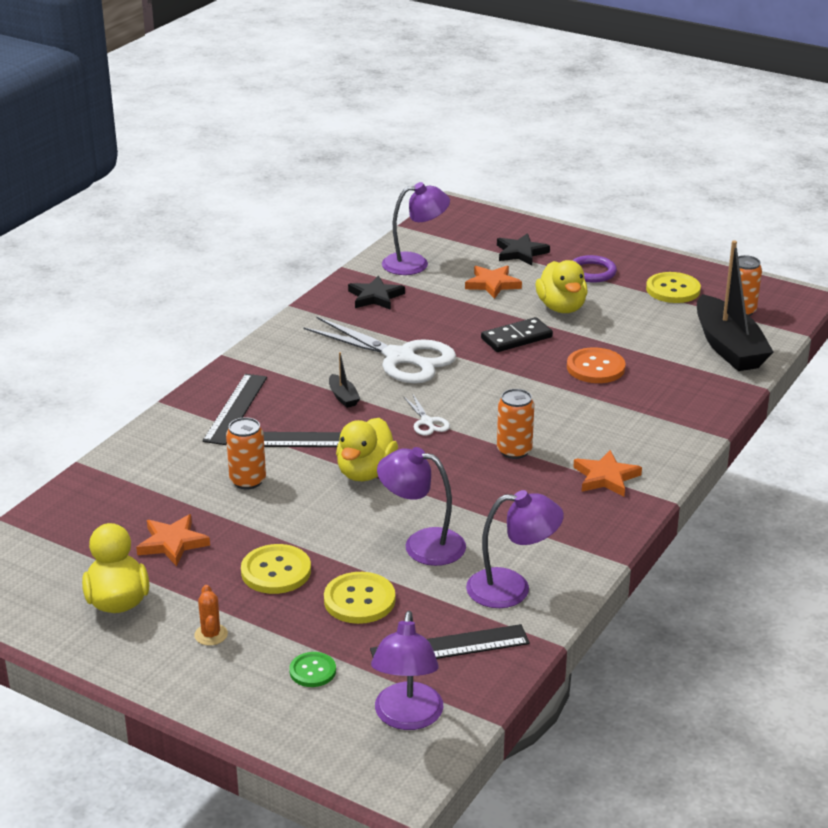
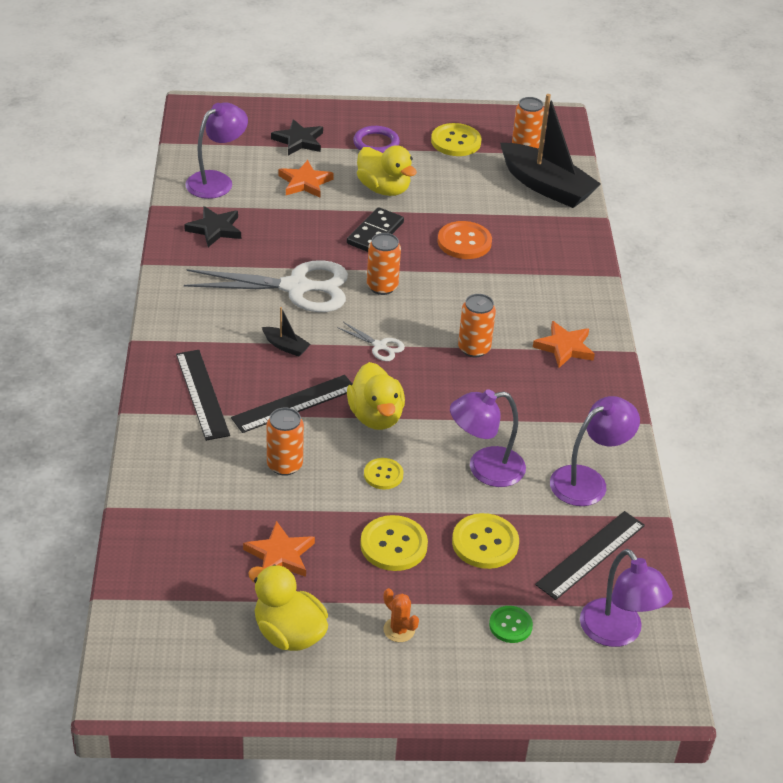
camera: 35 degrees left, 10 degrees up
none -> yellow button [364,458,403,489]
none -> orange can [367,233,401,295]

